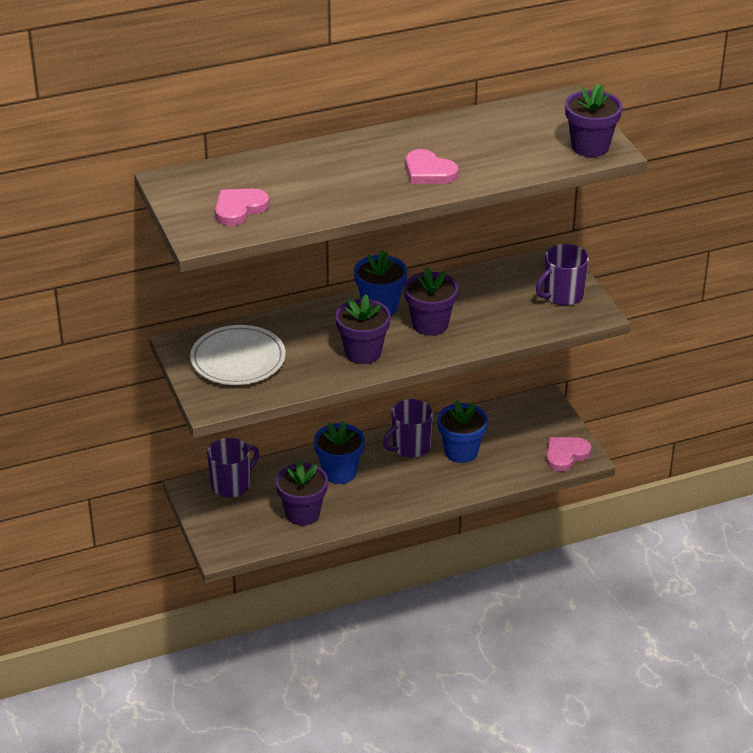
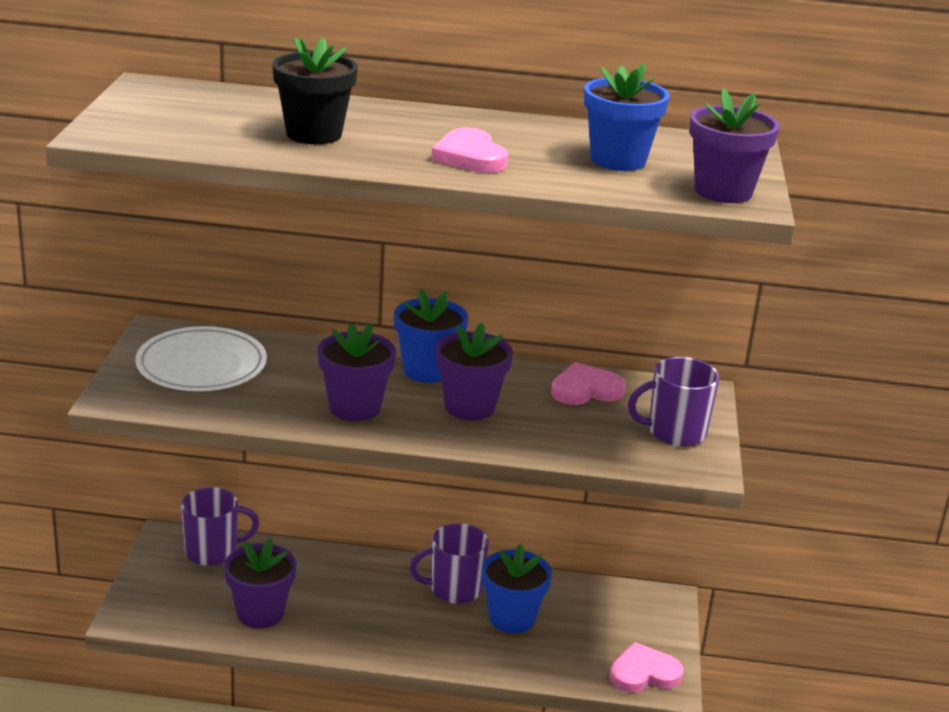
camera: 25 degrees right, 10 degrees down
pink heart [215,189,269,226] -> pink heart moved to [551,362,626,405]
blue flower pot [314,421,365,484] -> blue flower pot moved to [584,63,670,171]
none -> black flower pot [272,37,358,144]

